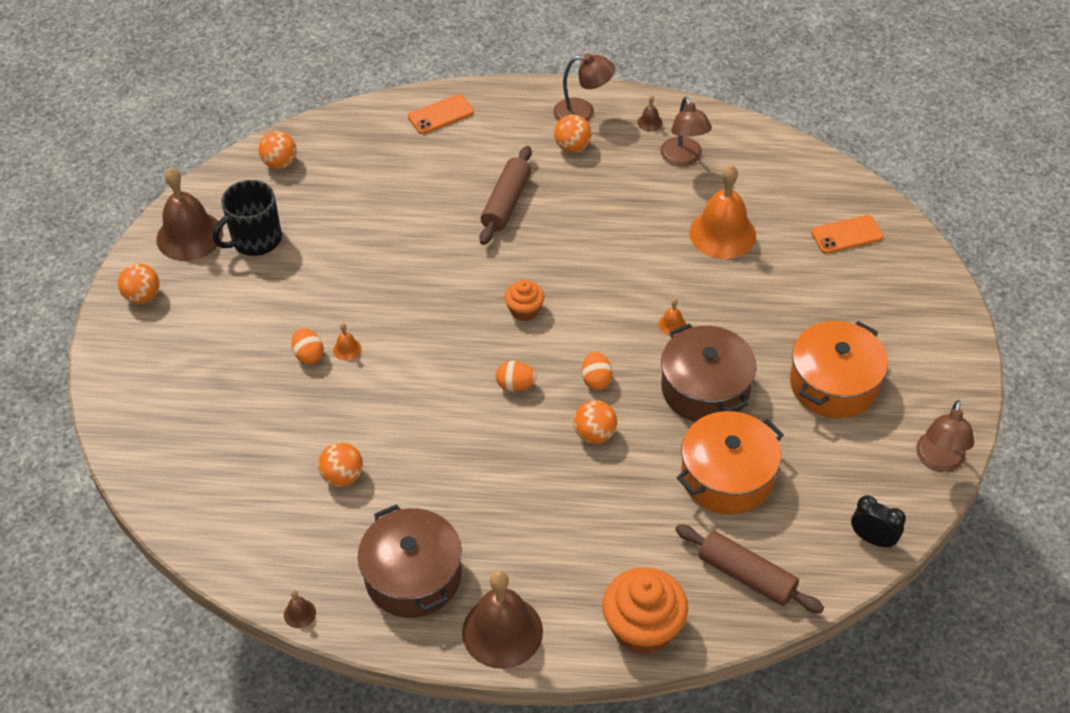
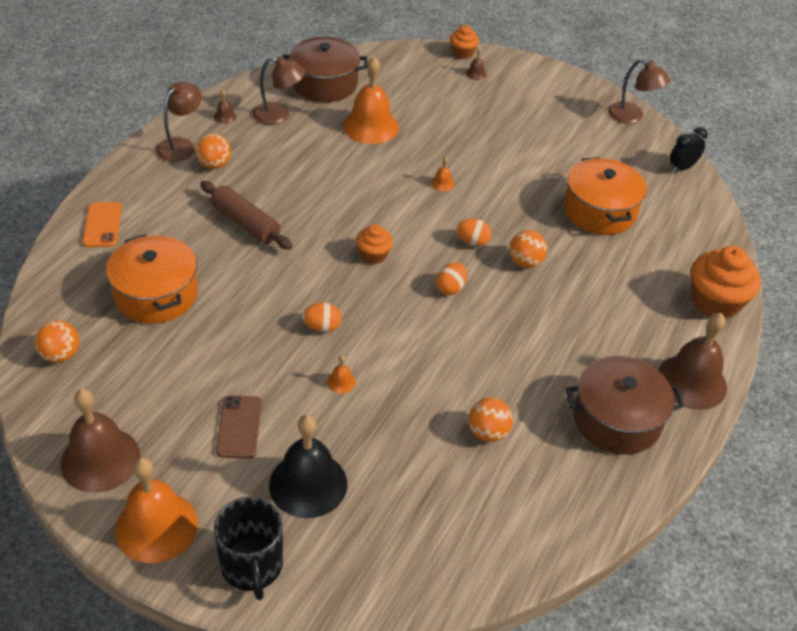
camera: 70 degrees left, 5 degrees down
orange ball [118,263,160,304] -> orange bell [115,457,198,563]
black mug [213,180,282,256] -> black mug moved to [214,497,283,600]
brown bell [284,590,316,628] -> brown bell moved to [466,47,487,80]
orange egg [292,328,324,364] -> orange egg moved to [302,303,342,332]
brown pot [661,323,757,422] -> brown pot moved to [282,37,368,102]
brown rolling pin [675,524,824,613] -> none
orange pot [790,321,888,418] -> orange pot moved to [106,234,198,324]
orange phone [811,215,883,254] -> none
none -> brown phone [216,396,262,458]
none -> black bell [269,415,347,518]
none -> orange cupcake [450,25,479,59]

